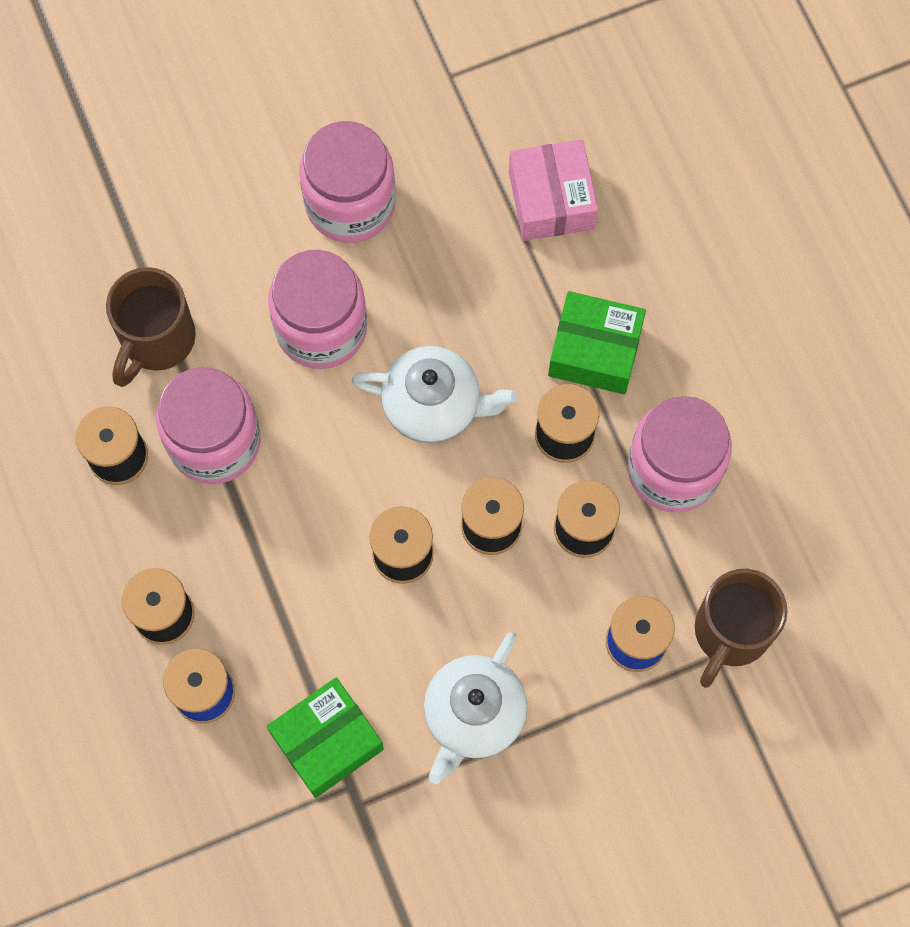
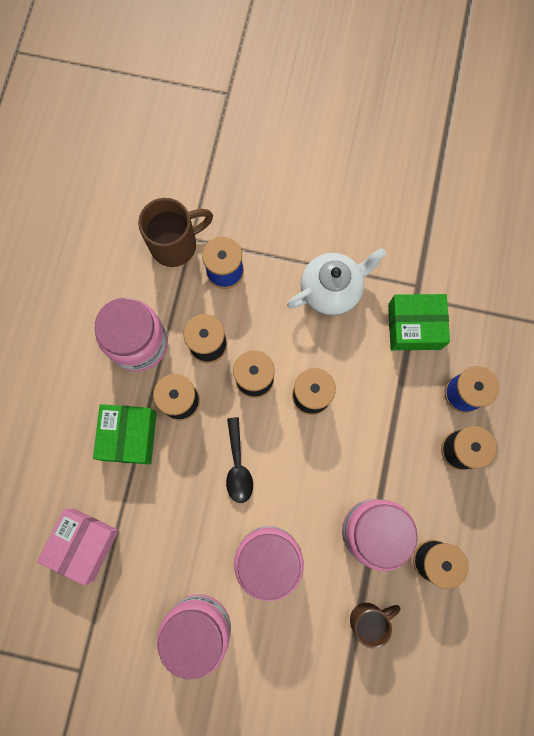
camera: 145 degrees left, 5 degrees up
brown mug [106,267,196,387] -> brown mug [350,603,400,649], size x0.65
white teapot [352,346,518,443] -> black spoon [226,417,253,503]
green box [548,291,646,394] -> green box turned 45 degrees clockwise [93,404,157,464]

